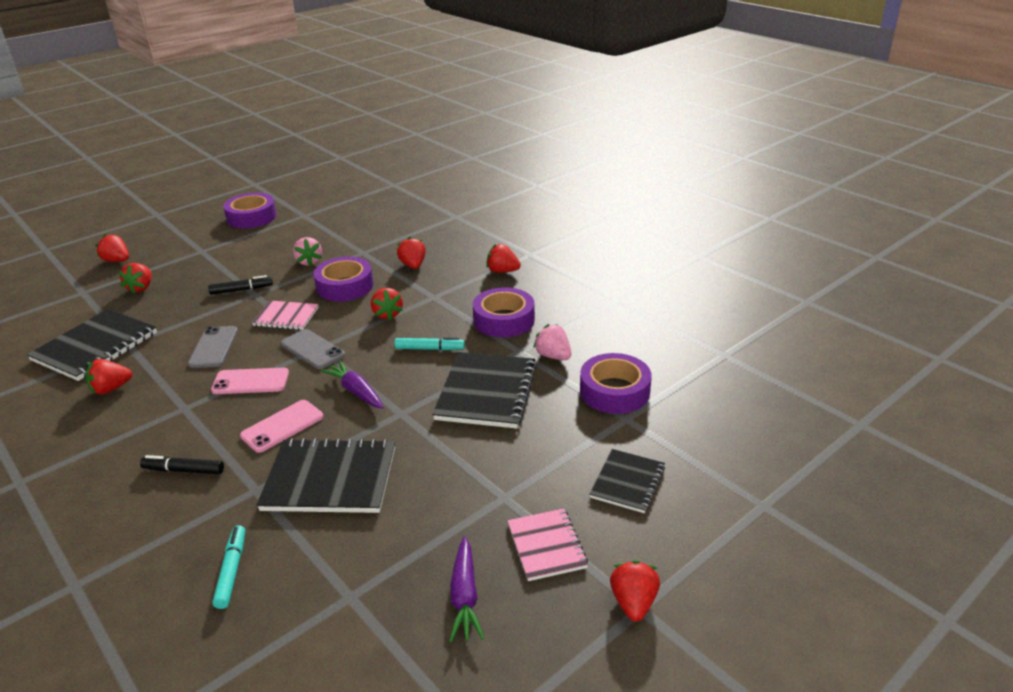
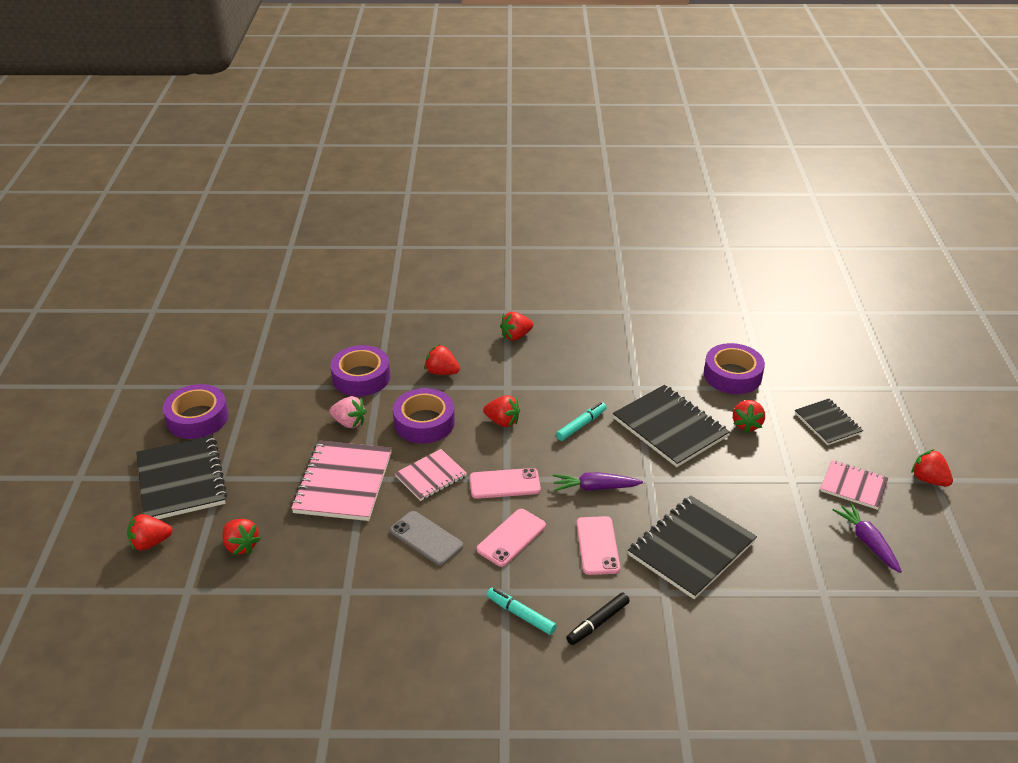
camera: 50 degrees left, 5 degrees up
black notebook [27,309,157,381] -> black notebook moved to [136,435,227,519]
red strawberry [85,359,132,395] -> red strawberry moved to [733,400,765,433]
black marker [208,275,273,295] -> pink notebook [291,441,392,521]
turquoise marker [212,525,245,609] -> turquoise marker moved to [487,588,557,635]
grey phone [281,329,345,369] -> pink phone [470,468,541,499]
purple carrot [450,536,484,642] -> purple carrot turned 150 degrees counterclockwise [832,502,902,573]
purple tape [473,287,535,337] -> purple tape moved to [331,345,390,396]
pink strawberry [533,324,571,360] -> none

